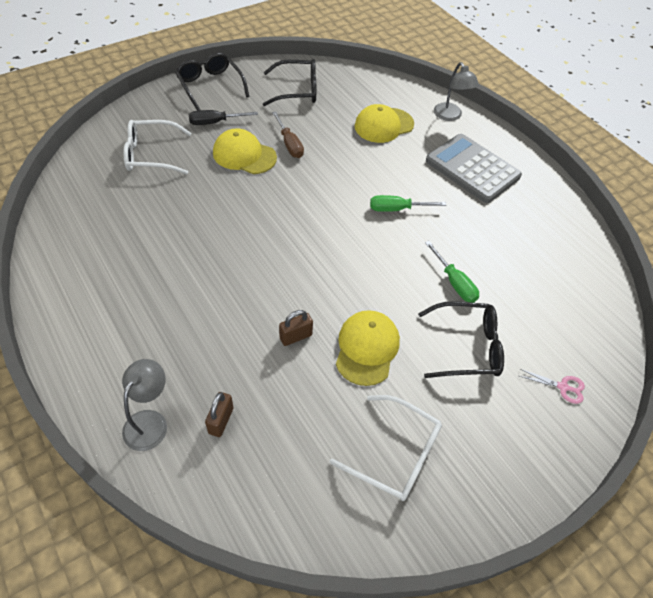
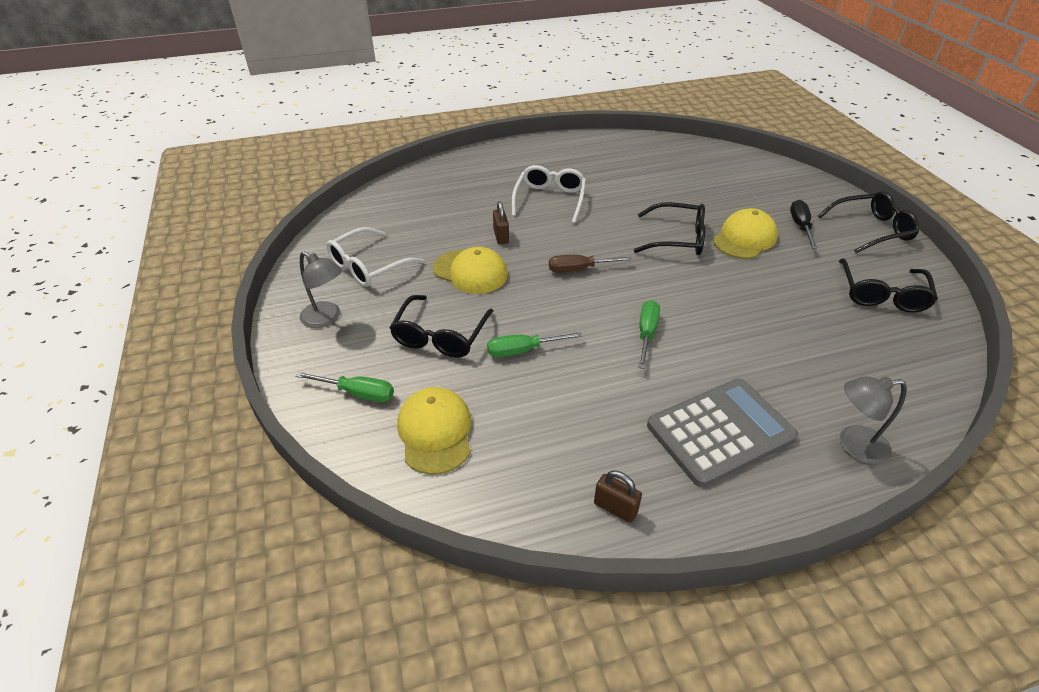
camera: 110 degrees right, 10 degrees down
grey lamp [122,359,167,451] -> grey lamp moved to [300,251,342,328]
white glasses [123,120,191,175] -> white glasses moved to [512,165,586,223]
brown padlock [205,392,233,437] -> brown padlock moved to [594,470,642,523]
brown screwdriver [272,112,304,158] -> brown screwdriver moved to [549,255,633,273]
yellow cap [354,104,414,143] -> yellow cap moved to [397,387,471,474]
pink scissors [520,369,585,404] -> green screwdriver [295,372,394,402]
none -> black glasses [634,202,705,255]

